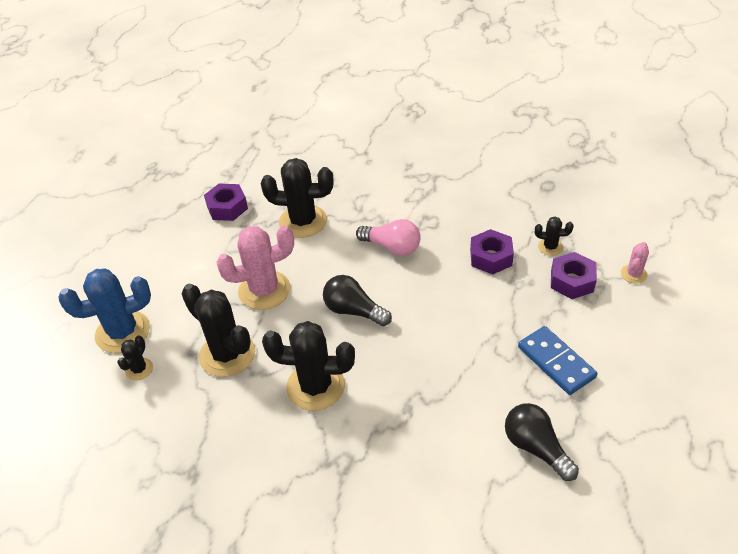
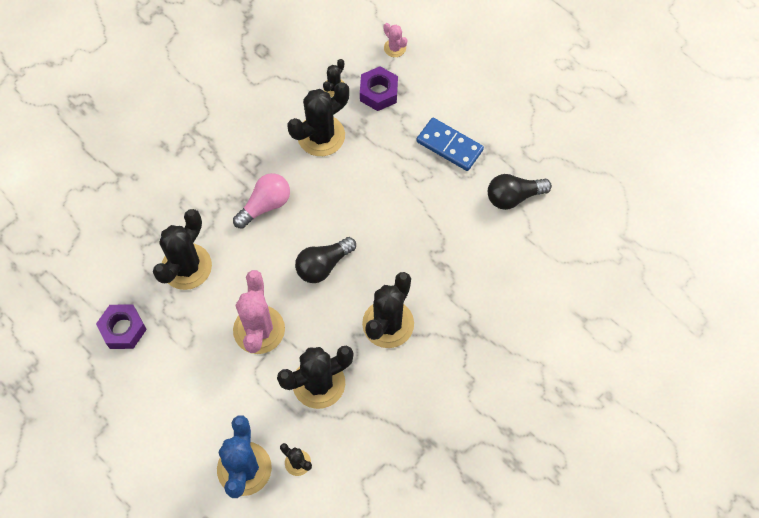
camera: 70 degrees left, 20 degrees up
purple nut [470,229,514,274] -> black cactus [288,82,349,156]
blue domino [518,326,597,395] -> blue domino turned 45 degrees clockwise [416,118,484,171]

